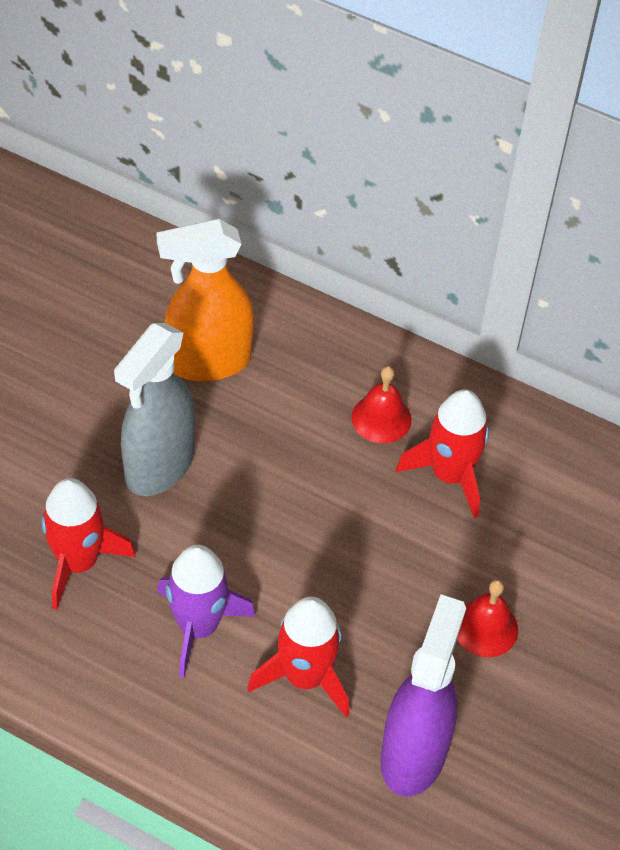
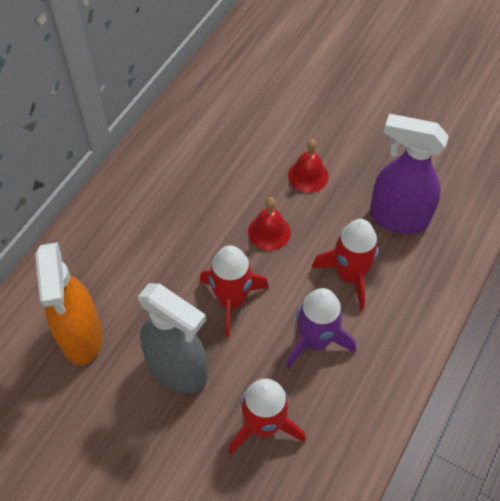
camera: 85 degrees left, 5 degrees up
red bell [351,366,412,443] -> red bell moved to [248,197,291,251]
red rocket [396,389,489,518] -> red rocket moved to [200,245,269,337]

